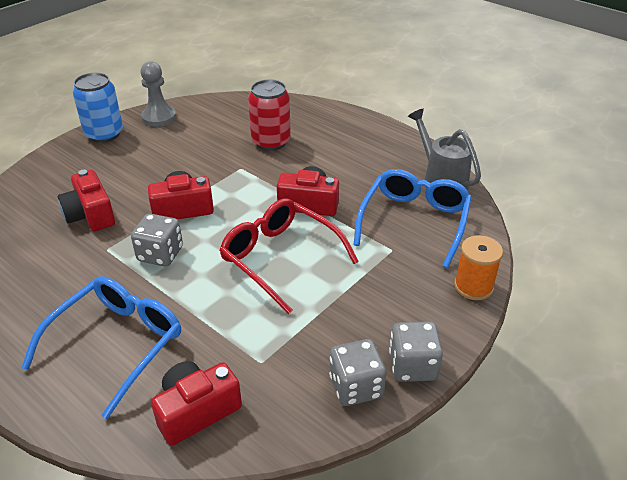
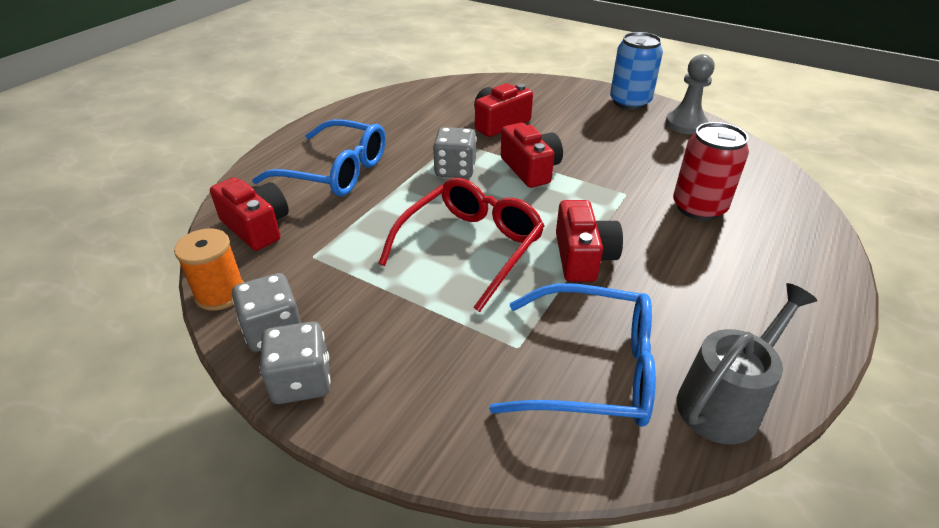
camera: 80 degrees right, 0 degrees up
orange spool [454,235,503,300] -> orange spool moved to [174,229,244,311]

